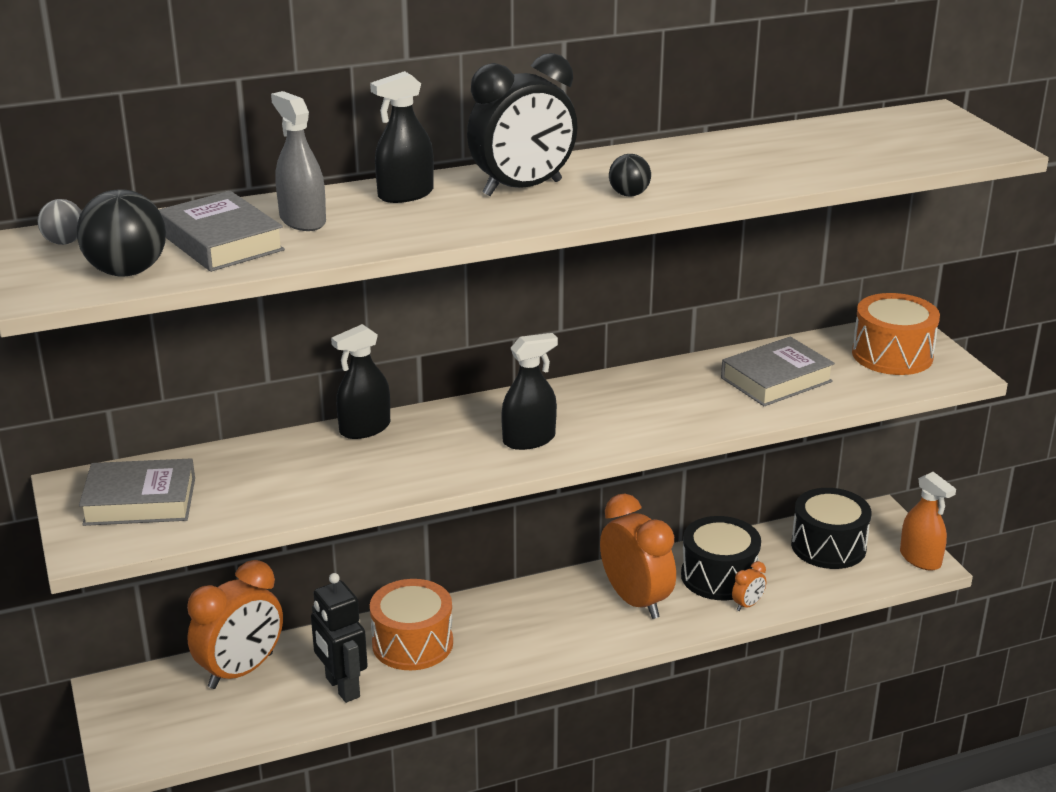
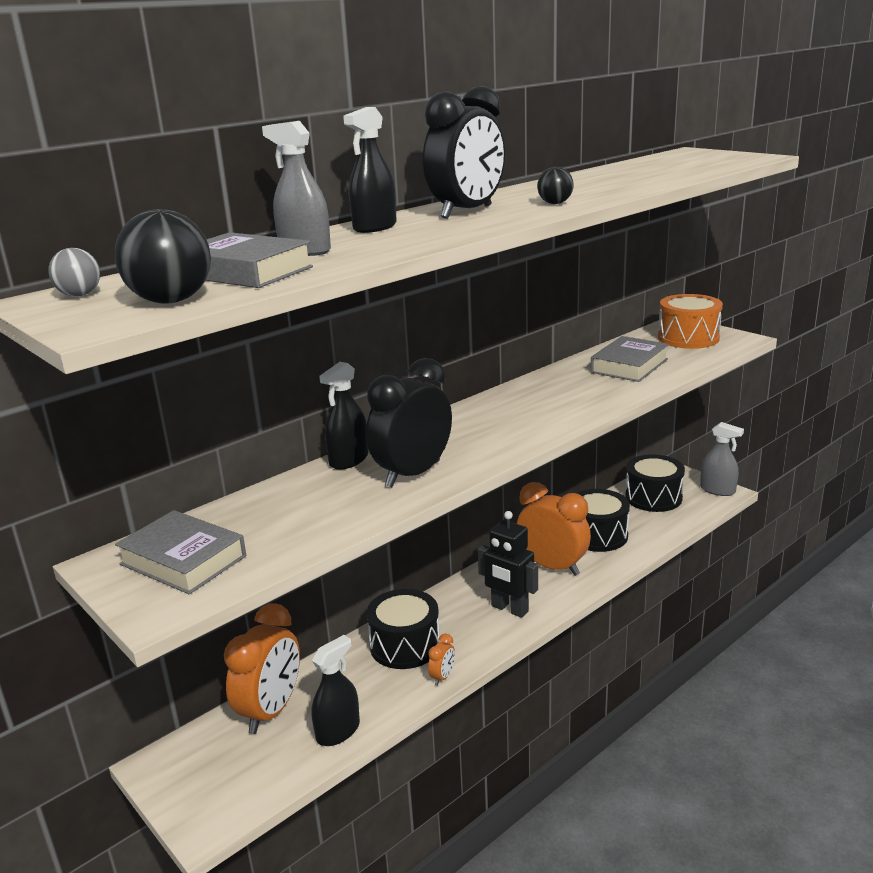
camera: 20 degrees left, 5 degrees down
grey book [79,458,195,526] -> grey book turned 60 degrees clockwise [115,510,246,594]
black robot [311,573,368,703] -> black robot moved to [478,511,538,618]
orange drum [370,579,453,670] -> black drum [367,589,440,669]
black spray bottle [501,333,558,450] -> black spray bottle moved to [312,635,360,746]
orange clock [732,561,766,611] -> orange clock moved to [428,634,455,685]
orange spray bottle [900,472,956,571] -> grey spray bottle [700,422,744,496]
none -> black clock [366,358,452,487]

